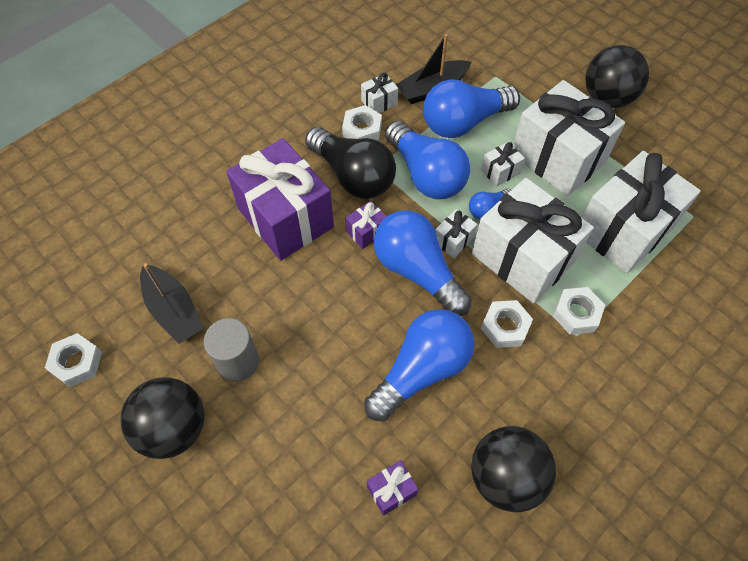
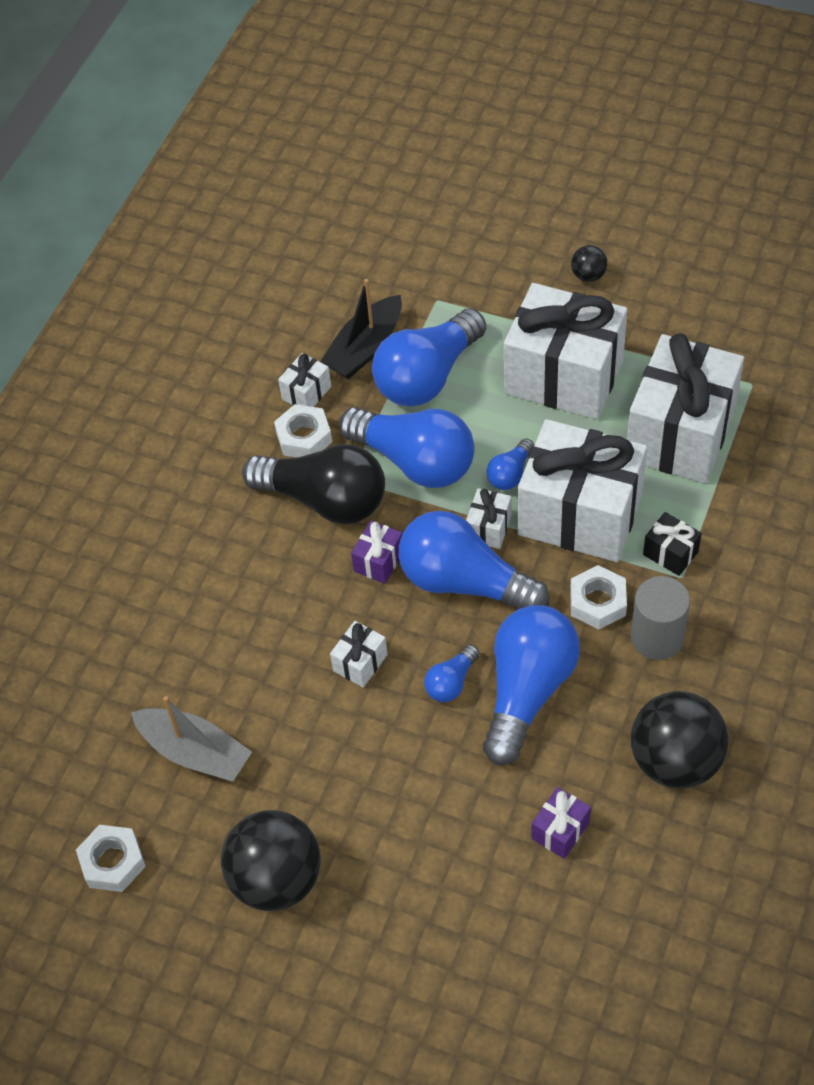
camera: 20 degrees left, 5 degrees down
black boat [140,263,204,344] -> grey boat [131,696,252,782]
grey cylinder [204,318,259,382] -> grey cylinder moved to [631,576,690,660]
purple gift [226,138,334,261] -> none
white gift [481,142,525,187] -> white gift moved to [330,621,388,688]
white nut [553,287,605,335] -> black gift [643,512,702,576]
black ball [585,45,649,108] -> black ball [571,245,608,282], size x0.46
none -> blue light bulb [424,644,480,702]

